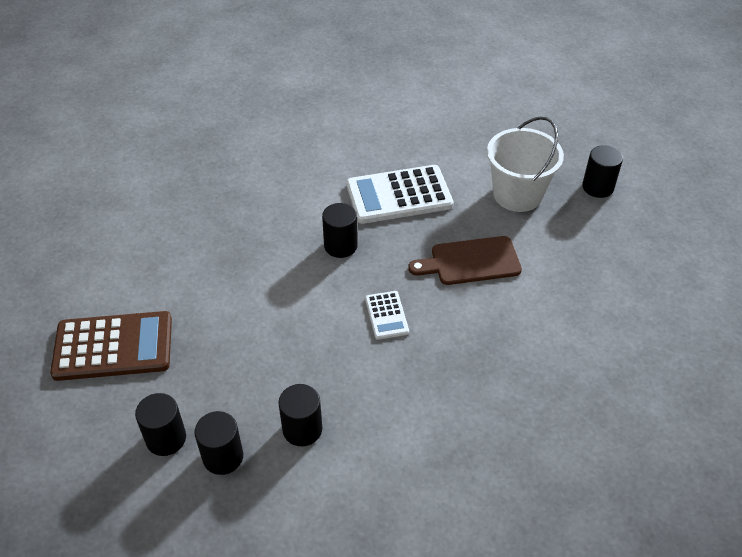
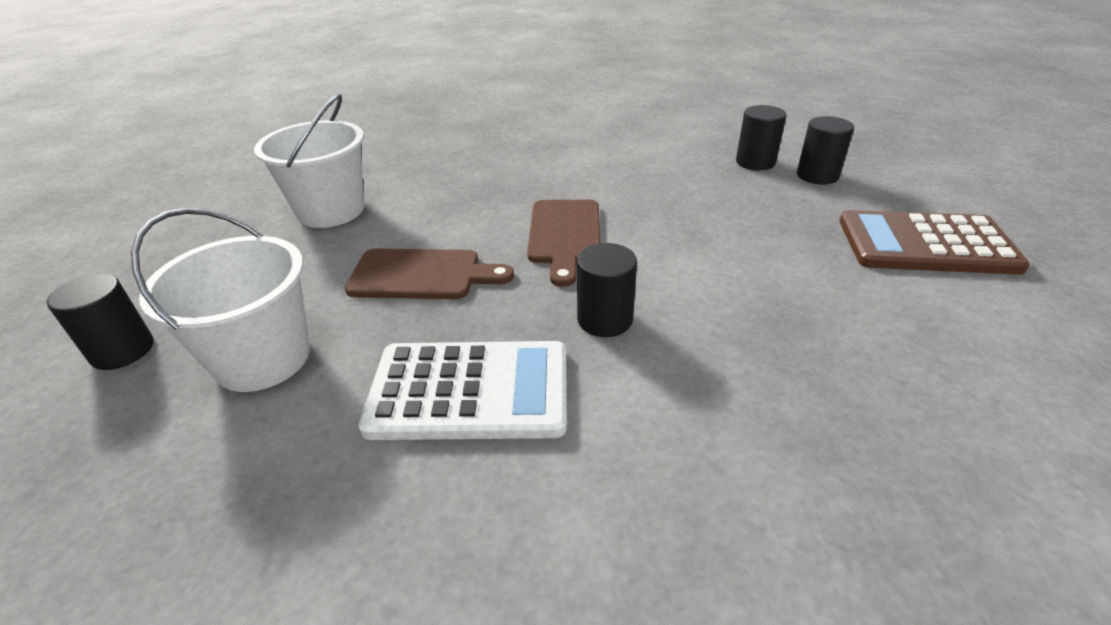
camera: 165 degrees left, 10 degrees down
black cylinder [278,384,322,446] -> none
white calculator [365,291,409,340] -> brown cutting board [527,200,600,287]
none -> white bucket [254,94,364,228]

